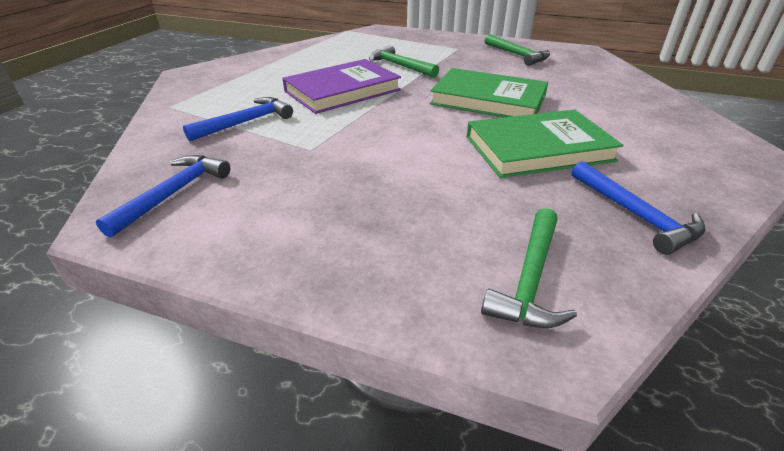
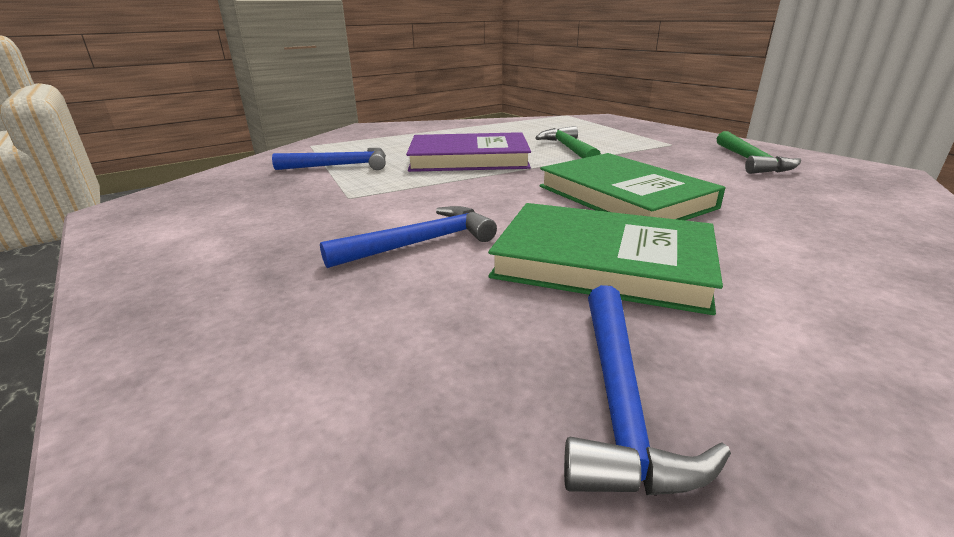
camera: 35 degrees right, 10 degrees down
blue hammer [96,155,230,238] -> blue hammer moved to [320,206,497,268]
green hammer [481,208,577,328] -> none

